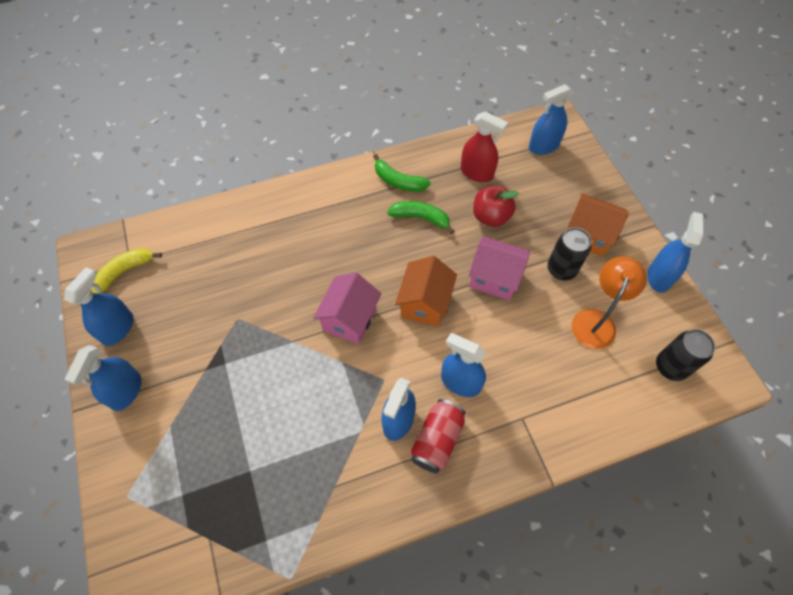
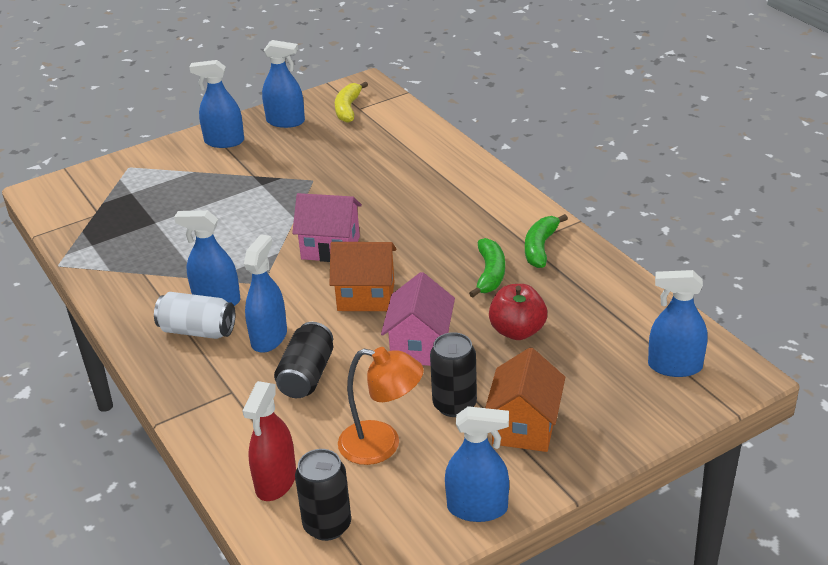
camera: 80 degrees right, 25 degrees down
yellow banana [92,248,162,294] -> yellow banana turned 120 degrees counterclockwise [335,82,368,123]
red can [411,399,466,473] -> white can [154,292,235,339]
red spray bottle [461,111,508,182] -> red spray bottle moved to [242,381,296,501]
blue spray bottle [529,84,574,155] -> blue spray bottle turned 45 degrees counterclockwise [648,270,708,377]
none -> black can [274,322,333,398]

